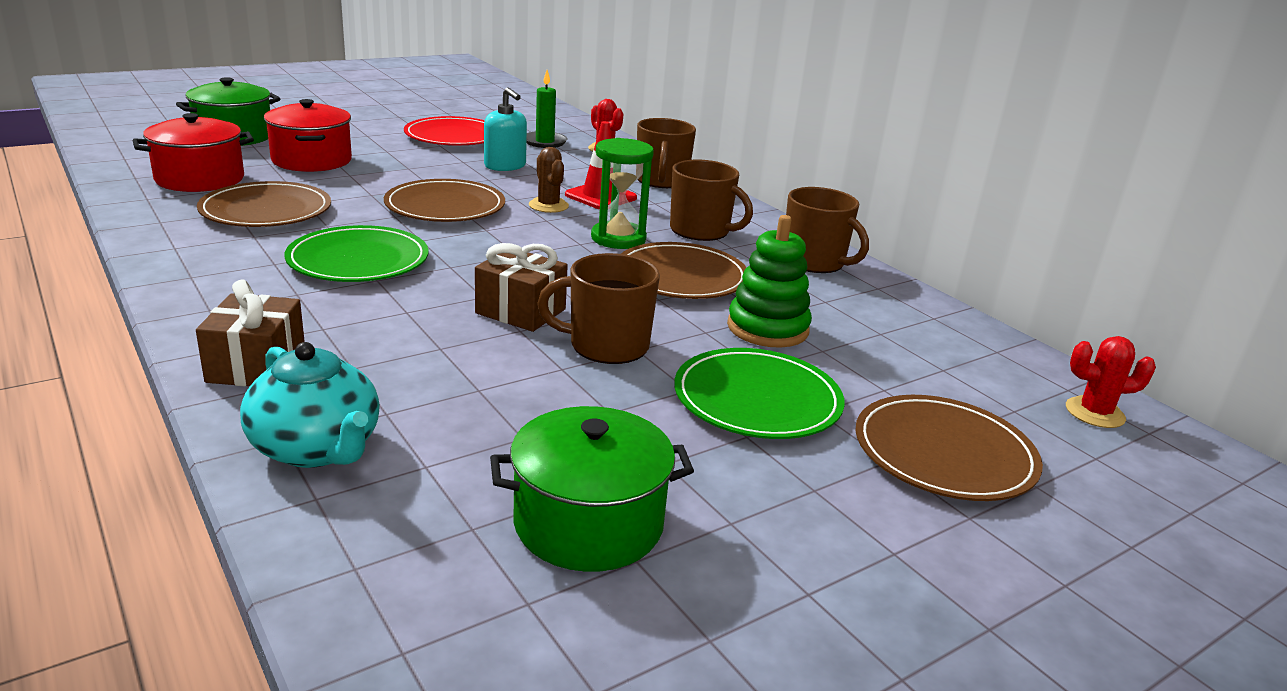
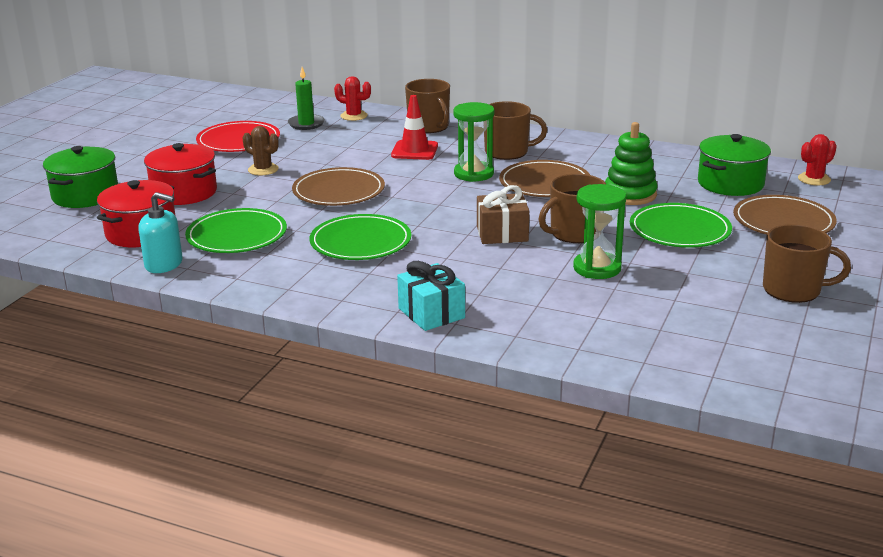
camera: 30 degrees left, 0 degrees up
brown gift [196,279,305,387] -> turquoise gift [397,261,465,331]
brown plate [197,181,331,227] -> green plate [185,208,287,253]
turquoise teapot [240,342,380,468] -> none
turquoise soap dispenser [484,87,527,171] -> turquoise soap dispenser moved to [138,192,183,273]
green pot [490,406,694,572] -> green pot moved to [698,134,771,196]
brown cactus [529,147,569,213] -> brown cactus moved to [243,126,279,175]
brown mug [786,187,869,273] -> brown mug moved to [763,224,851,303]
none -> green hourglass [573,184,626,279]

